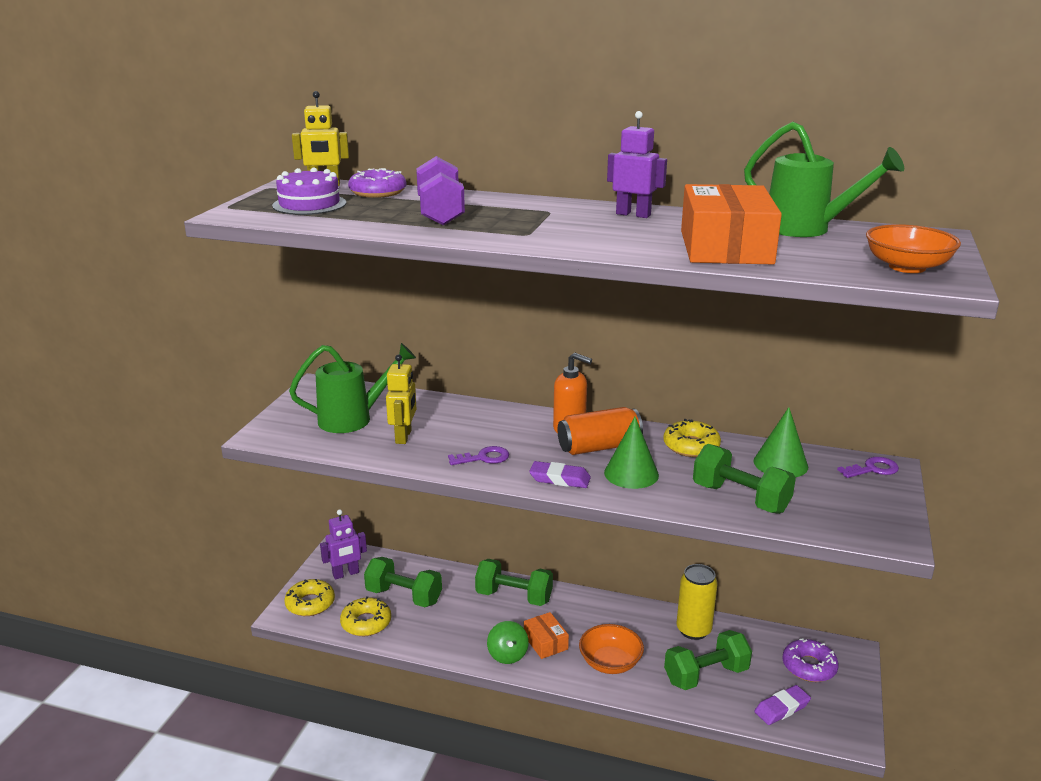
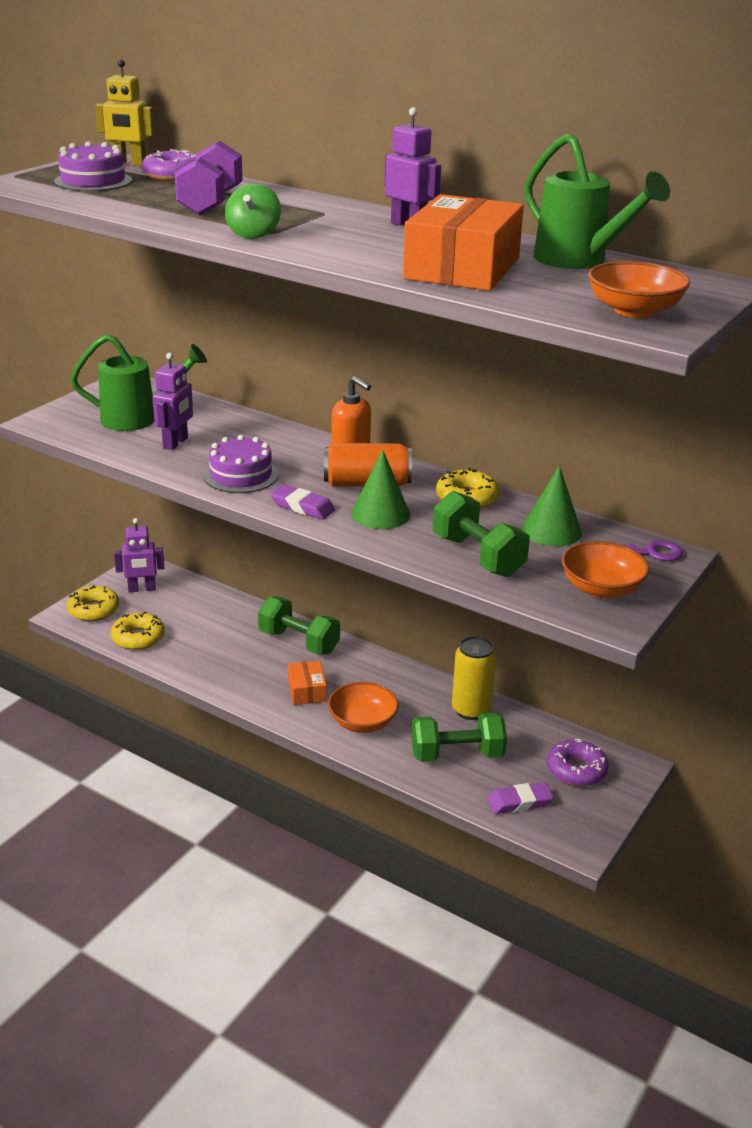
camera: 15 degrees right, 5 degrees up
green dumbbell [364,557,442,607] -> none
yellow robot [386,354,416,444] -> purple robot [153,353,193,450]
purple key [448,446,509,465] -> purple cake [203,435,279,493]
green spinning top [487,621,529,664] -> green spinning top moved to [225,184,281,239]
none -> orange bowl [562,541,649,598]

